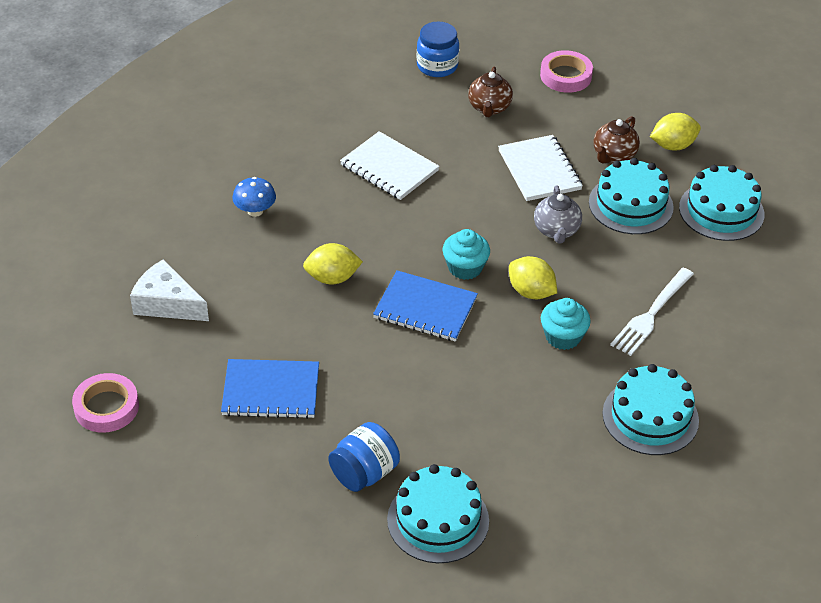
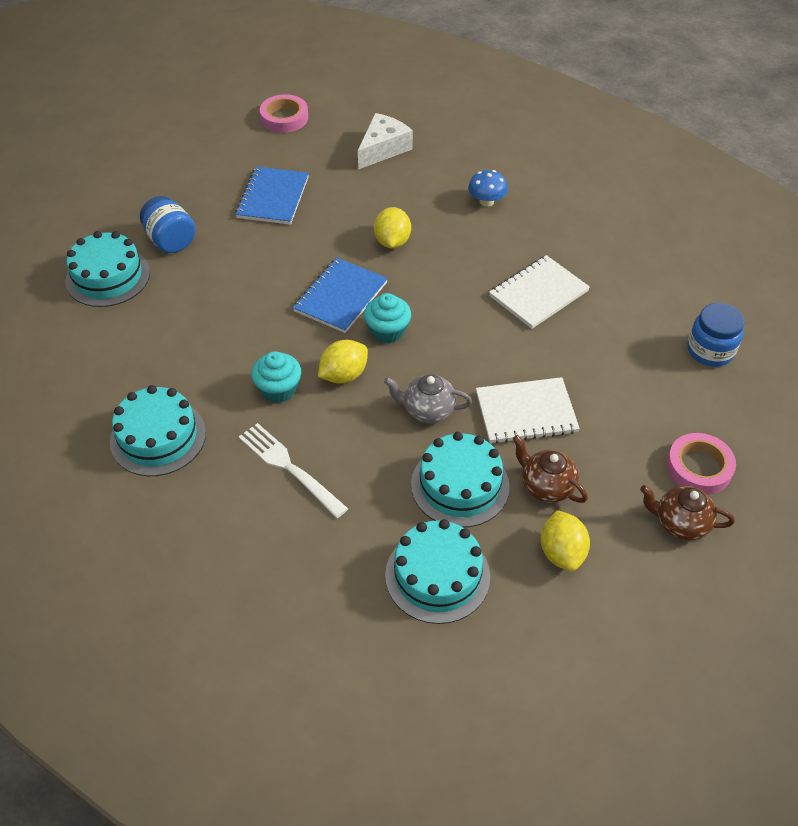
camera: 100 degrees right, 5 degrees up
brown teapot [468,66,513,117] -> brown teapot moved to [640,485,735,540]

